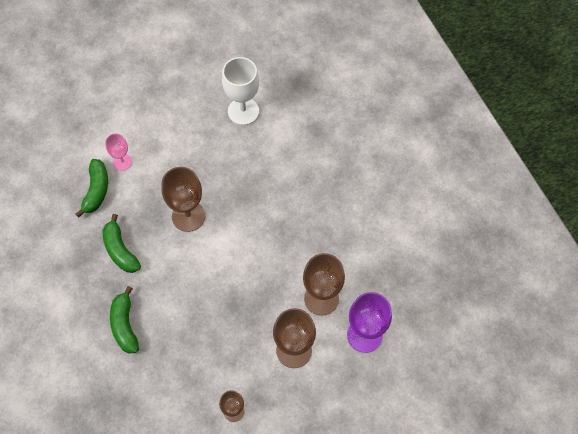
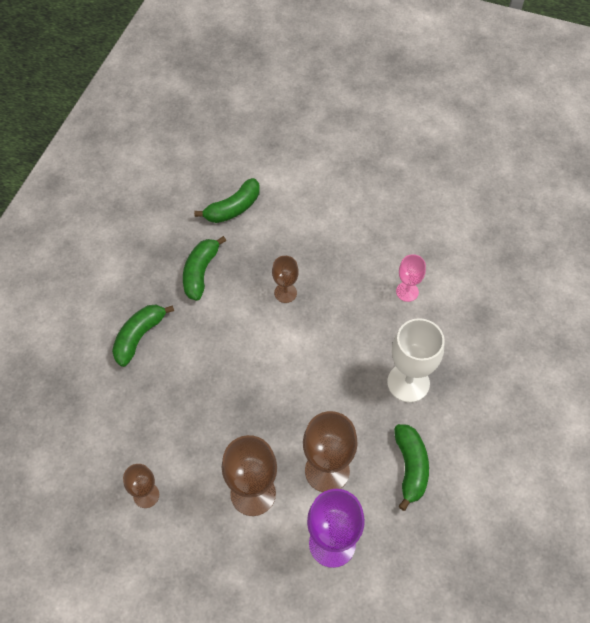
camera: 45 degrees right, 5 degrees down
pink goblet [105,134,132,171] -> pink goblet moved to [396,254,426,302]
brown goblet [161,167,205,232] -> brown goblet [272,256,299,303], size x0.57
white goblet [222,57,259,125] -> white goblet moved to [387,318,445,403]
none -> green banana [394,424,429,511]

